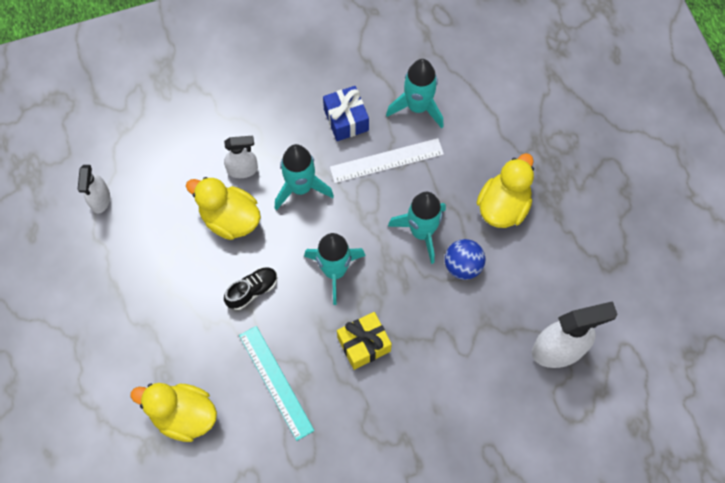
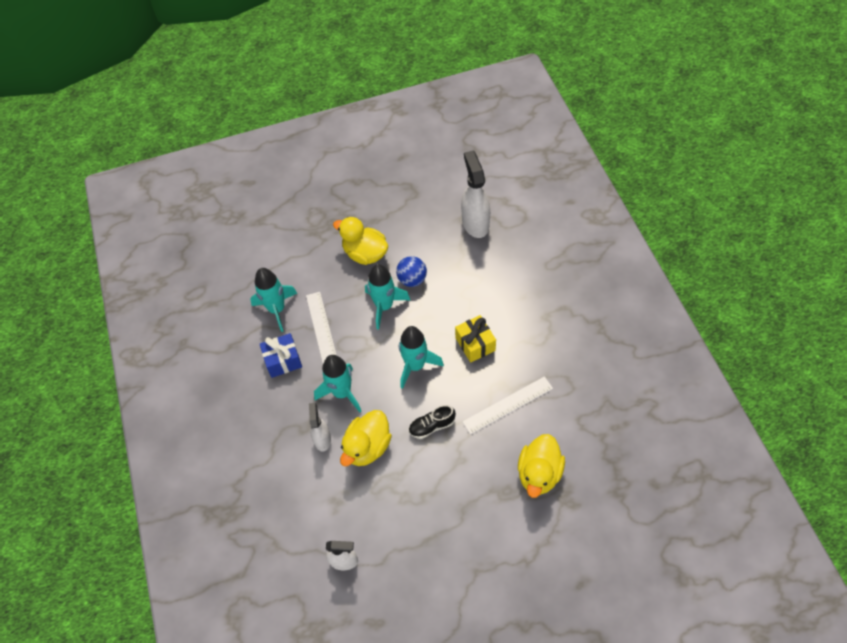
camera: 85 degrees left, 10 degrees down
black shoe [224,267,278,310] -> black shoe turned 75 degrees counterclockwise [409,405,456,439]
turquoise ruler [239,326,314,441] -> white ruler [462,376,553,435]

